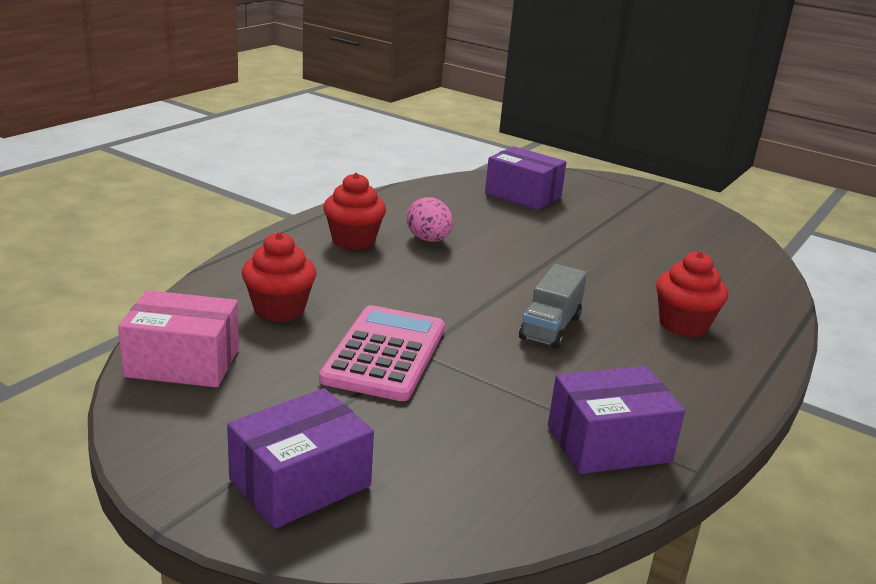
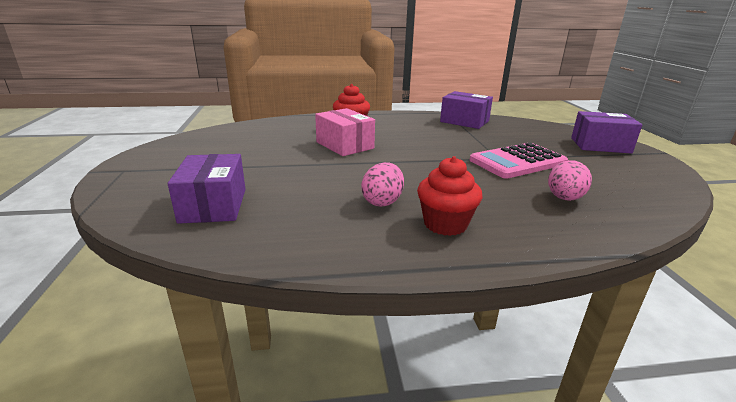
camera: 130 degrees left, 0 degrees up
pink box [118,290,239,388] -> pink box moved to [315,108,375,156]
red cupcake [242,232,317,322] -> pink egg [548,160,592,201]
grey truck [519,264,587,349] -> none

